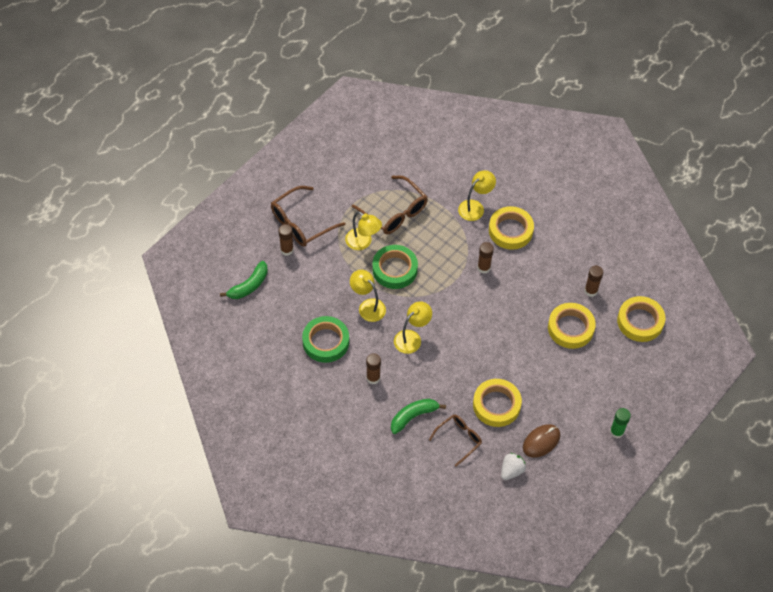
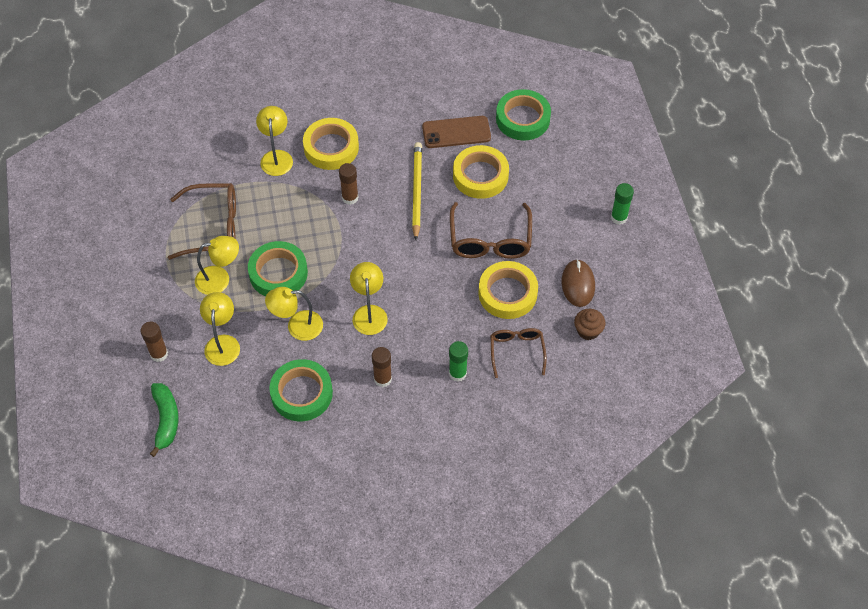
camera: 50 degrees left, 0 degrees up
brown glasses [271,186,346,247] -> brown glasses moved to [450,202,532,259]
green banana [391,399,446,434] -> green glue stick [449,341,468,382]
white strawberry [501,453,526,480] -> brown cupcake [574,309,605,340]
brown glue stick [584,266,603,297] -> brown phone [422,116,491,148]
yellow tape [617,296,665,342] -> green tape [496,89,551,140]
none -> yellow lamp [200,292,240,366]
none -> yellow pencil [412,142,422,240]

